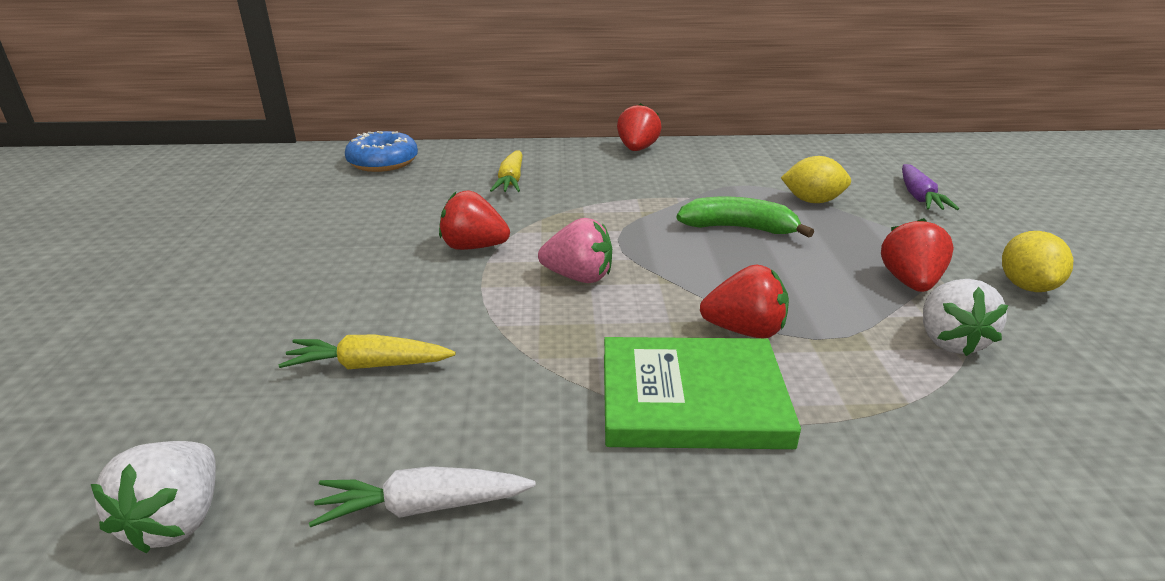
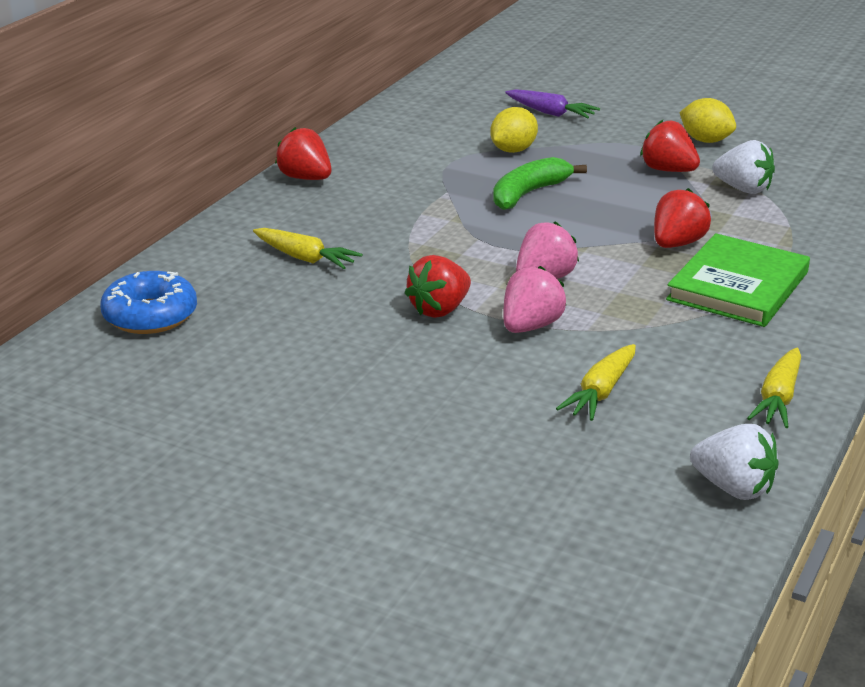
camera: 60 degrees left, 0 degrees up
white carrot [309,466,536,527] -> yellow carrot [747,348,801,428]
none -> pink strawberry [503,266,566,333]

